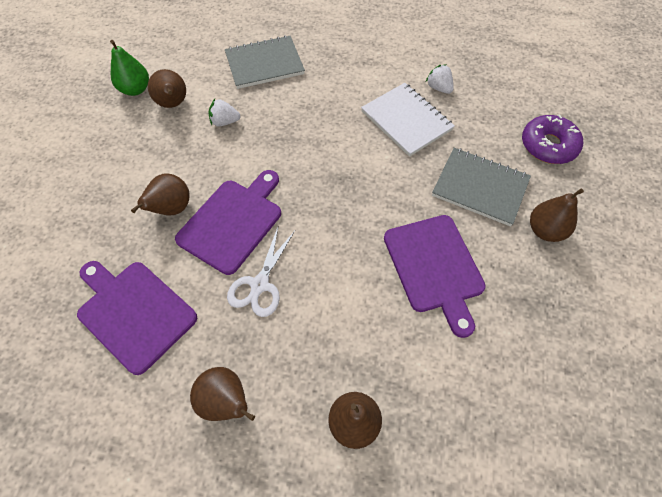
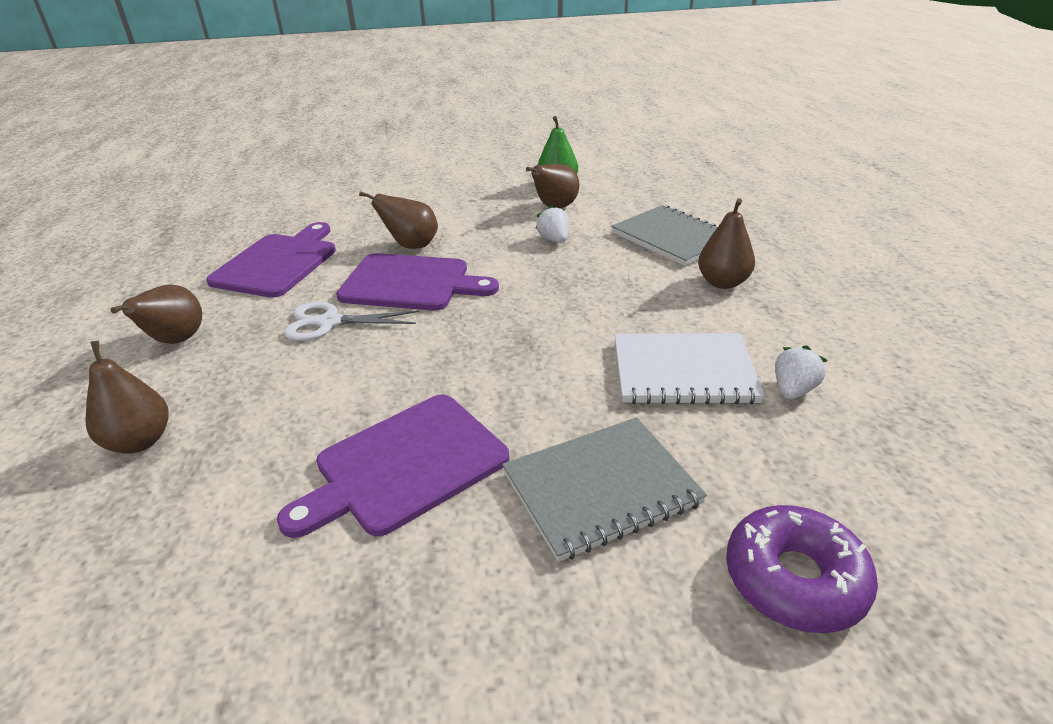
camera: 70 degrees right, 25 degrees down
white notebook [361,83,455,157] -> white notebook turned 60 degrees clockwise [615,333,765,404]
grey notebook [432,148,531,227] -> grey notebook turned 60 degrees clockwise [502,417,707,562]
brown pear [530,189,584,242] -> brown pear moved to [698,198,755,289]

